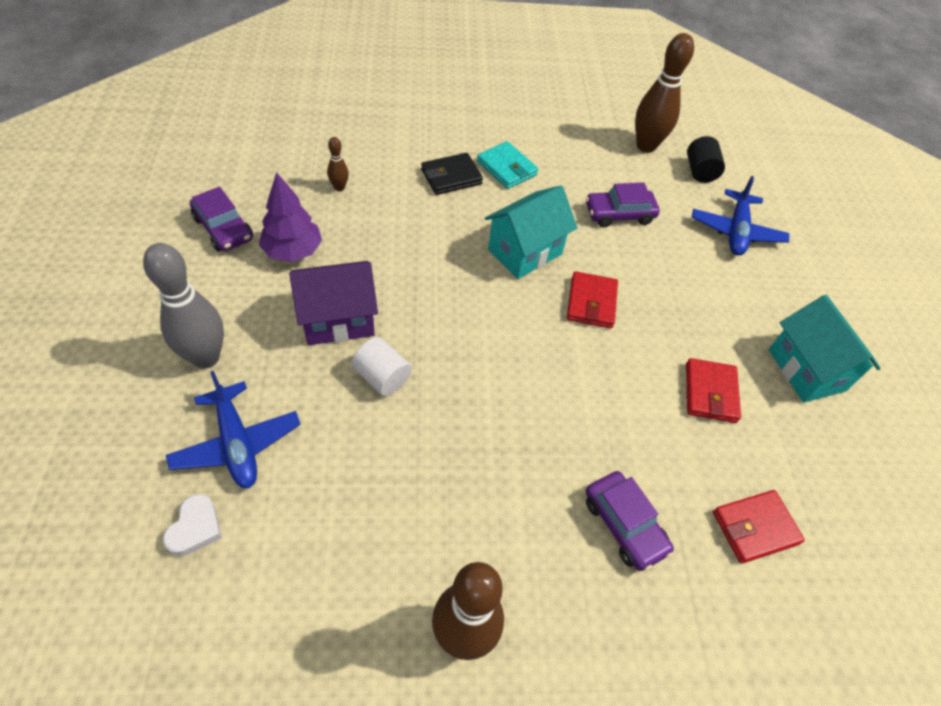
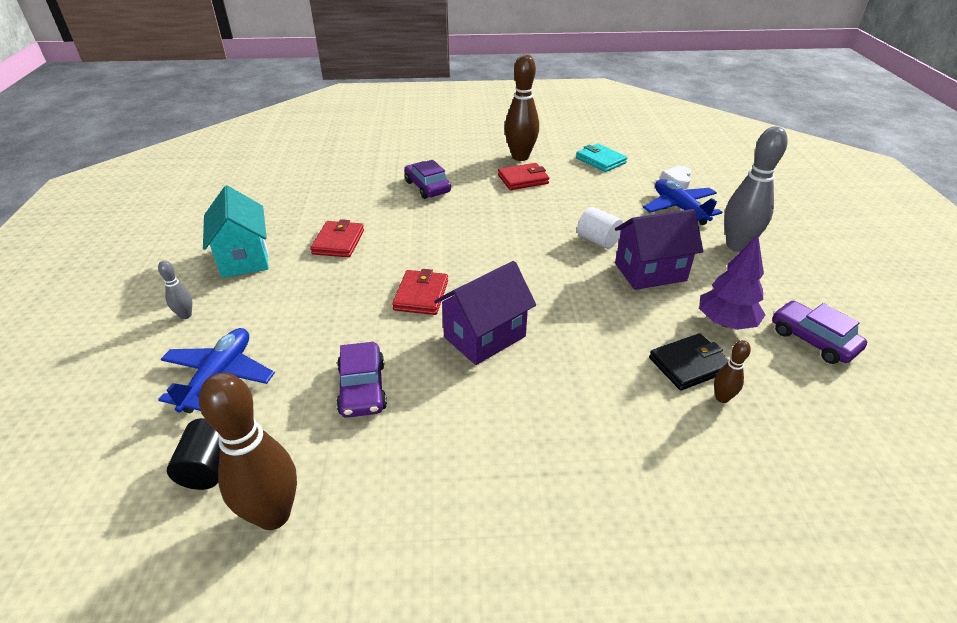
camera: 175 degrees left, 15 degrees down
black wallet [421,153,483,195] -> black wallet moved to [649,333,729,390]
turquoise wallet [477,141,538,189] -> turquoise wallet moved to [576,143,627,172]
turquoise house [485,185,577,279] -> purple house [434,261,536,365]
purple car [586,183,660,227] -> purple car turned 90 degrees clockwise [336,342,387,418]
red wallet [713,490,805,564] -> red wallet moved to [498,163,549,190]
none -> grey bowling pin [158,260,192,319]

